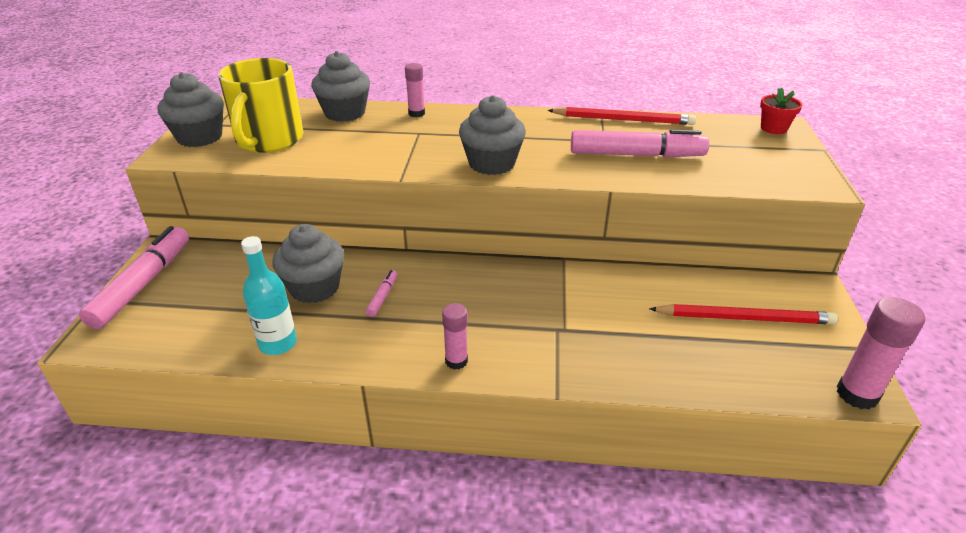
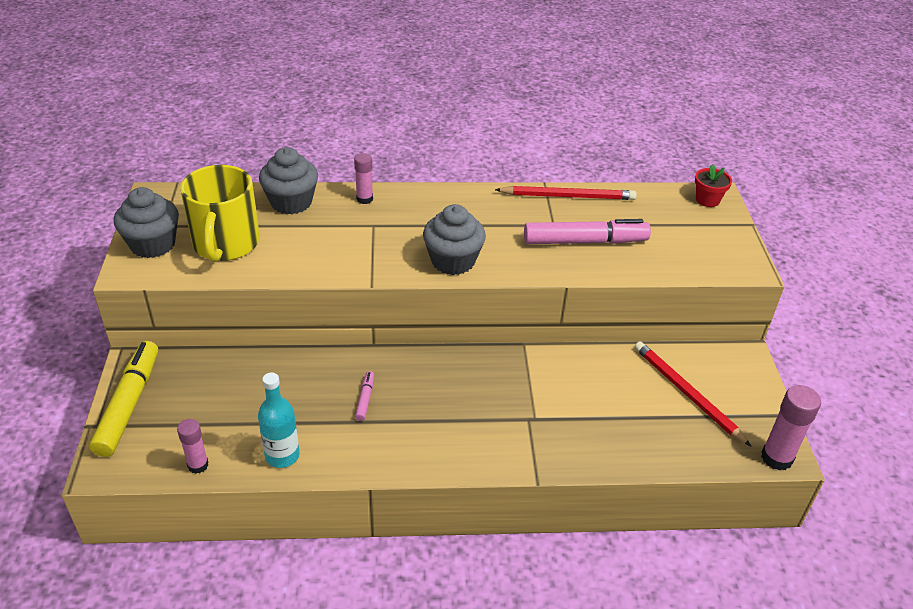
camera: 10 degrees left, 5 degrees up
pink marker [79,226,189,329] -> yellow marker [89,341,158,457]
grey cupcake [272,224,344,304] -> none
pink glue stick [442,303,468,370] -> pink glue stick moved to [177,419,209,474]
red pencil [649,304,838,324] -> red pencil turned 120 degrees counterclockwise [635,341,751,446]

